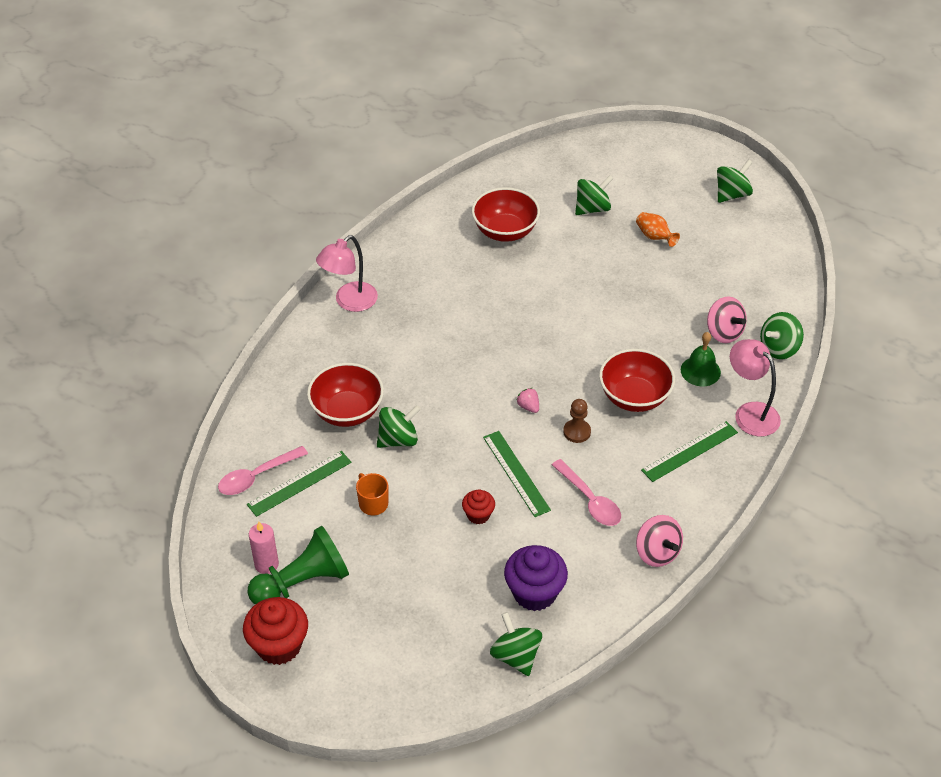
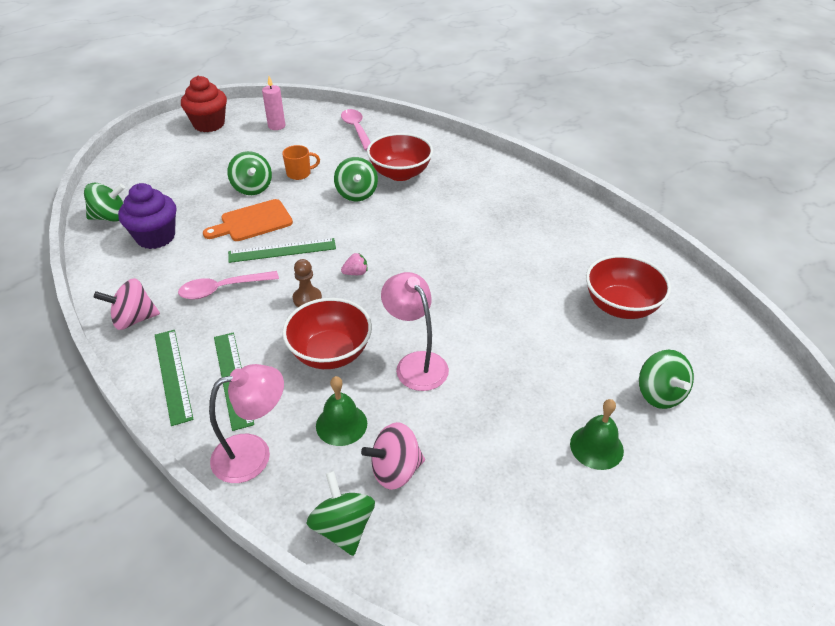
camera: 105 degrees right, 5 degrees down
green ruler [247,451,351,517] -> green ruler moved to [155,330,194,426]
green pawn [247,526,349,605] -> none
pink lamp [316,235,378,312] -> pink lamp moved to [381,272,449,391]
red cupcake [462,489,495,524] -> orange cutting board [203,199,293,241]
orange vase [636,212,680,247] -> green bell [570,399,624,470]
green spinning top [717,159,753,203] -> green spinning top moved to [227,151,272,195]

